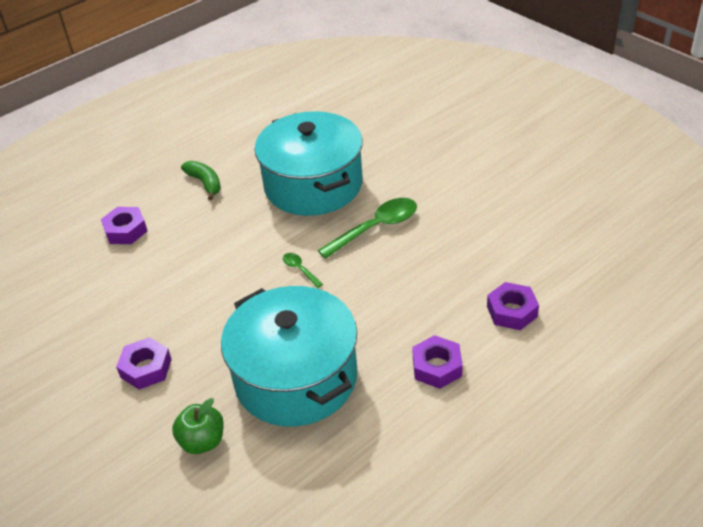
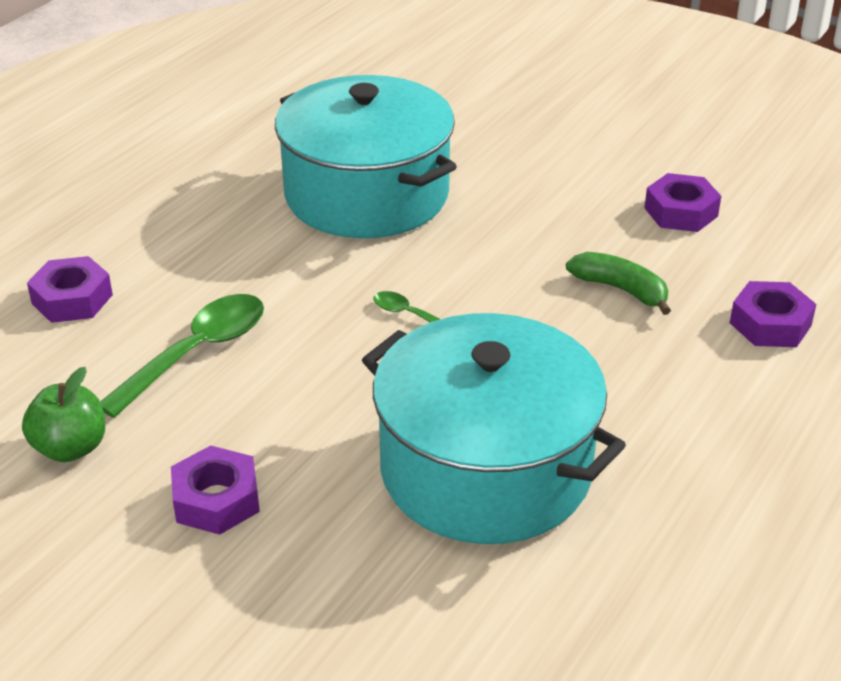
camera: 20 degrees left, 5 degrees down
green apple [172,398,224,454] -> green apple moved to [22,367,105,462]
green banana [181,161,221,200] -> green banana moved to [566,252,671,315]
green spoon [318,198,417,259] -> green spoon moved to [100,294,264,418]
purple nut [412,335,463,389] -> purple nut moved to [644,173,721,232]

